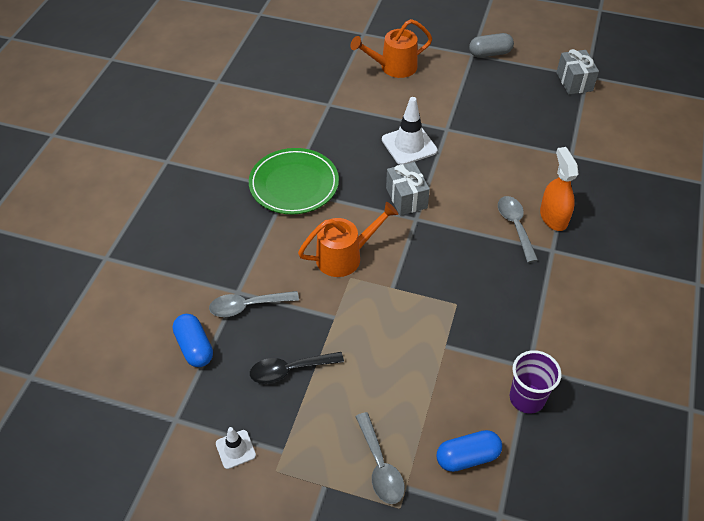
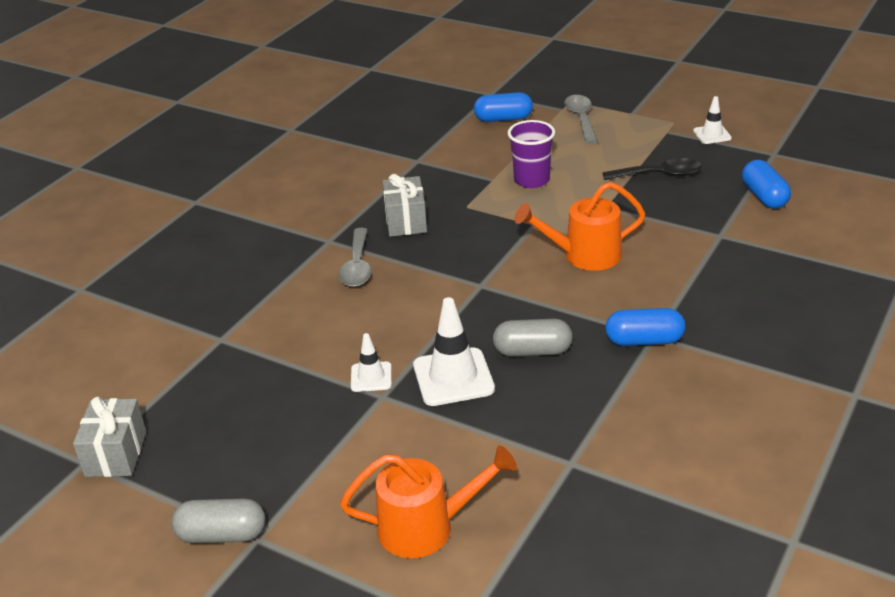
camera: 165 degrees left, 15 degrees down
grey spoon [209,291,299,317] -> none
green plate [249,148,339,214] -> blue capsule [605,308,685,346]
grey gift [386,162,430,215] -> grey gift moved to [383,174,427,237]
purple cup [510,350,562,414] -> purple cup moved to [507,120,555,188]
orange spray bottle [540,147,578,231] -> none
none -> white traffic cone [351,333,392,392]
none -> grey capsule [493,319,573,357]

